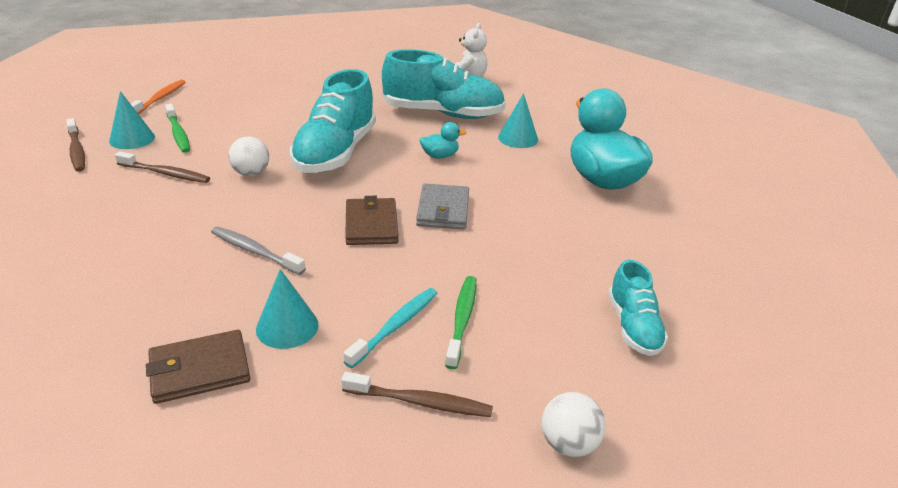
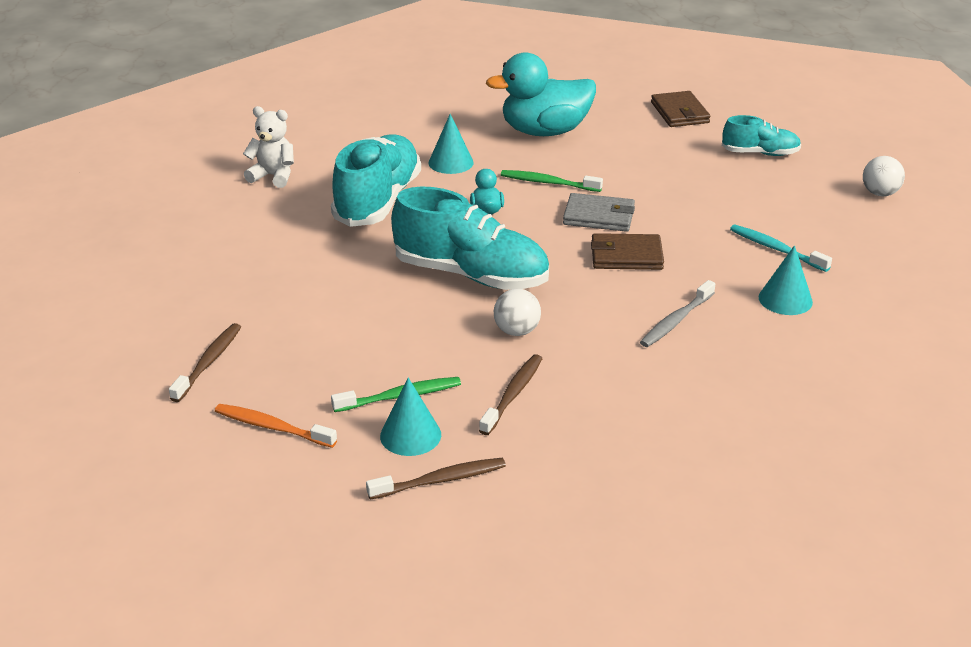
camera: 80 degrees left, 0 degrees up
brown wallet [146,330,250,404] -> brown wallet moved to [651,91,710,127]
brown toothbrush [341,372,493,417] -> brown toothbrush moved to [169,323,241,402]
green toothbrush [445,276,476,369] -> green toothbrush moved to [501,170,603,192]

